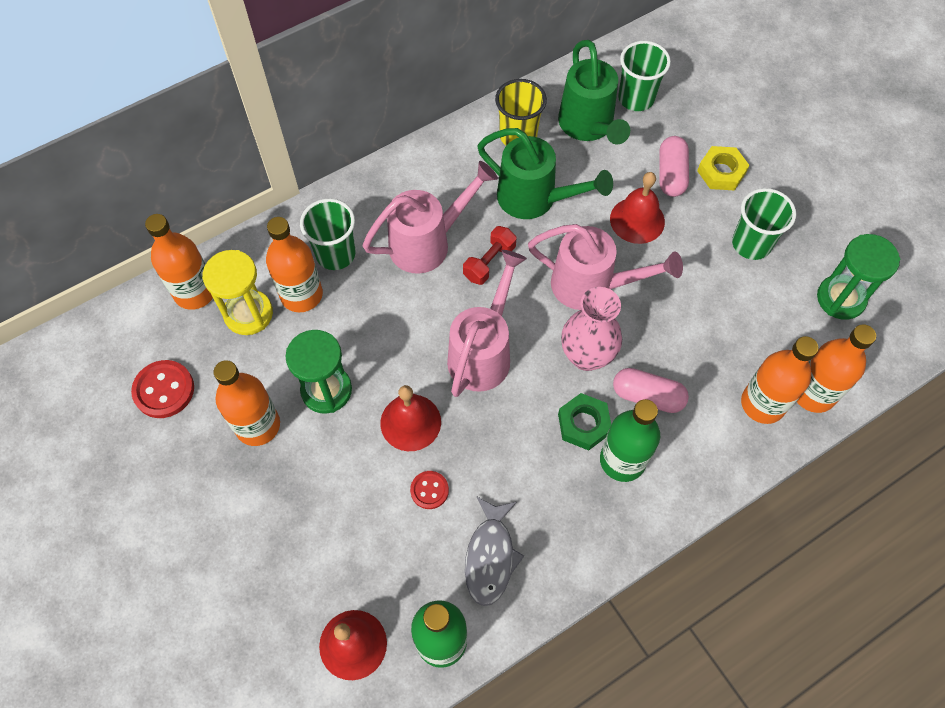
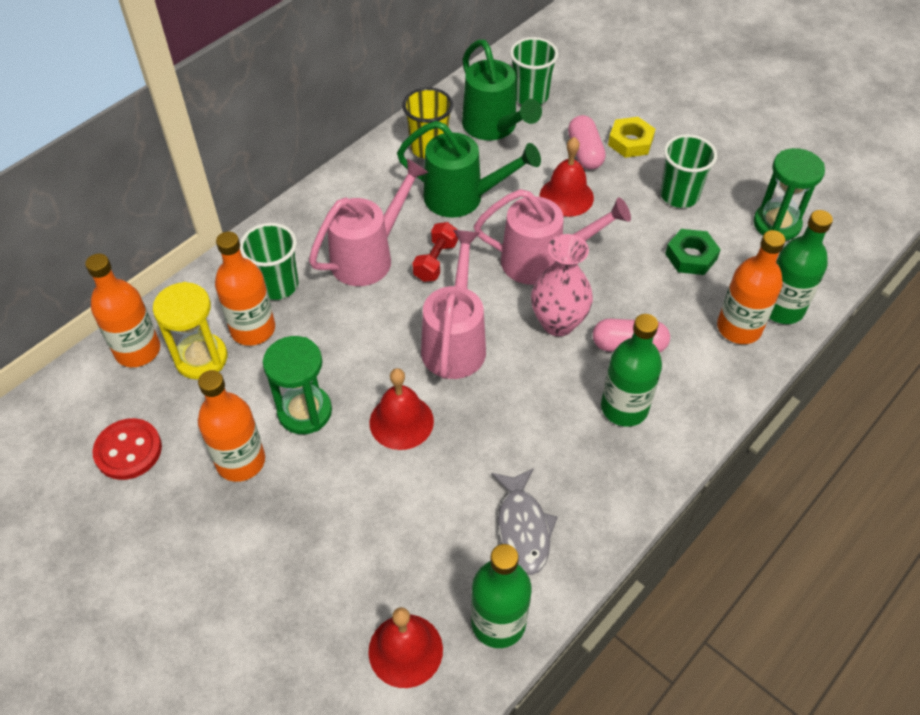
camera: 15 degrees left, 10 degrees down
red button [410,471,449,509] -> none
green nut [558,393,611,450] -> green nut moved to [665,229,721,275]
orange bottle [797,324,876,413] -> green bottle [770,210,833,324]

